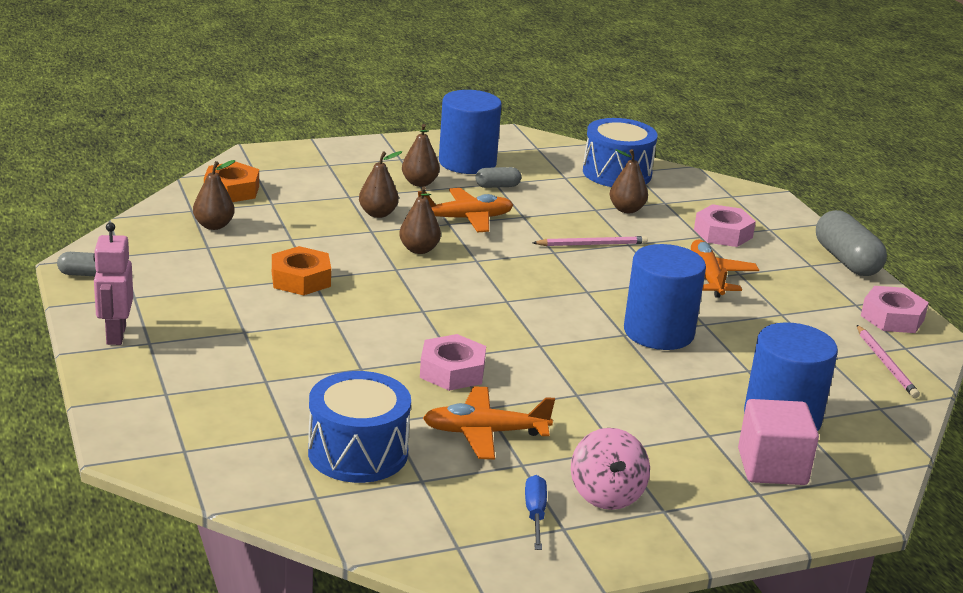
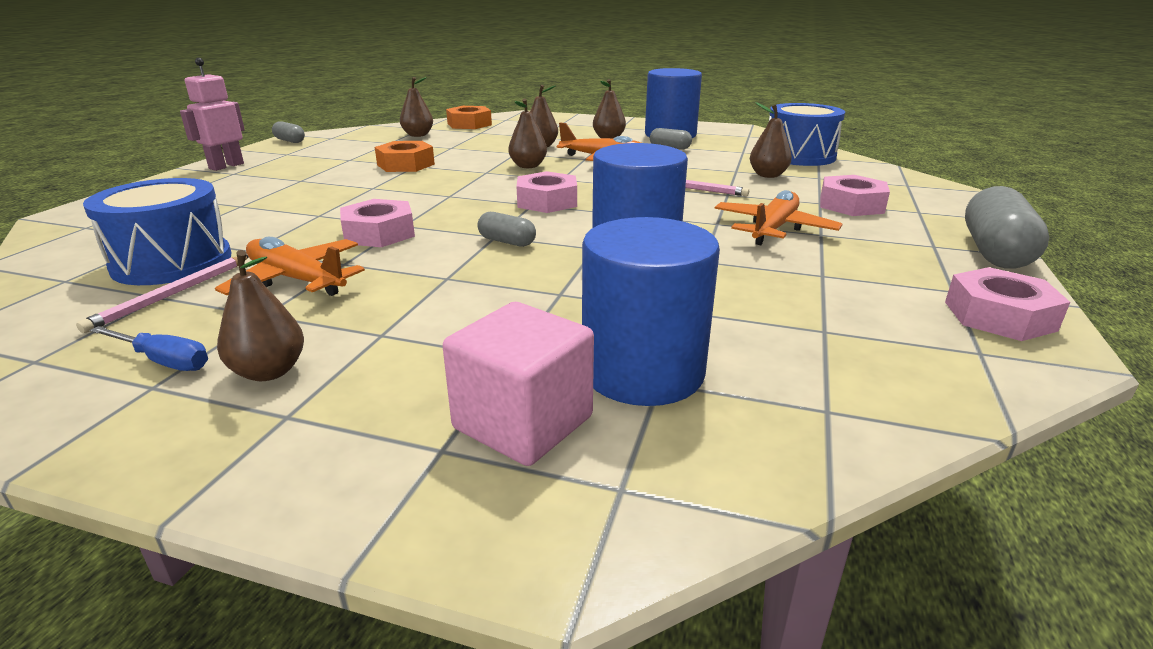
camera: 40 degrees right, 0 degrees up
blue screwdriver [525,475,547,550] -> blue screwdriver turned 75 degrees clockwise [90,326,208,371]
pink spinning top [571,428,650,510] -> brown pear [217,250,304,381]
pink pencil [857,325,920,398] -> pink pencil moved to [76,255,248,333]
none -> grey capsule [477,212,536,247]
none -> pink nut [517,171,577,213]

